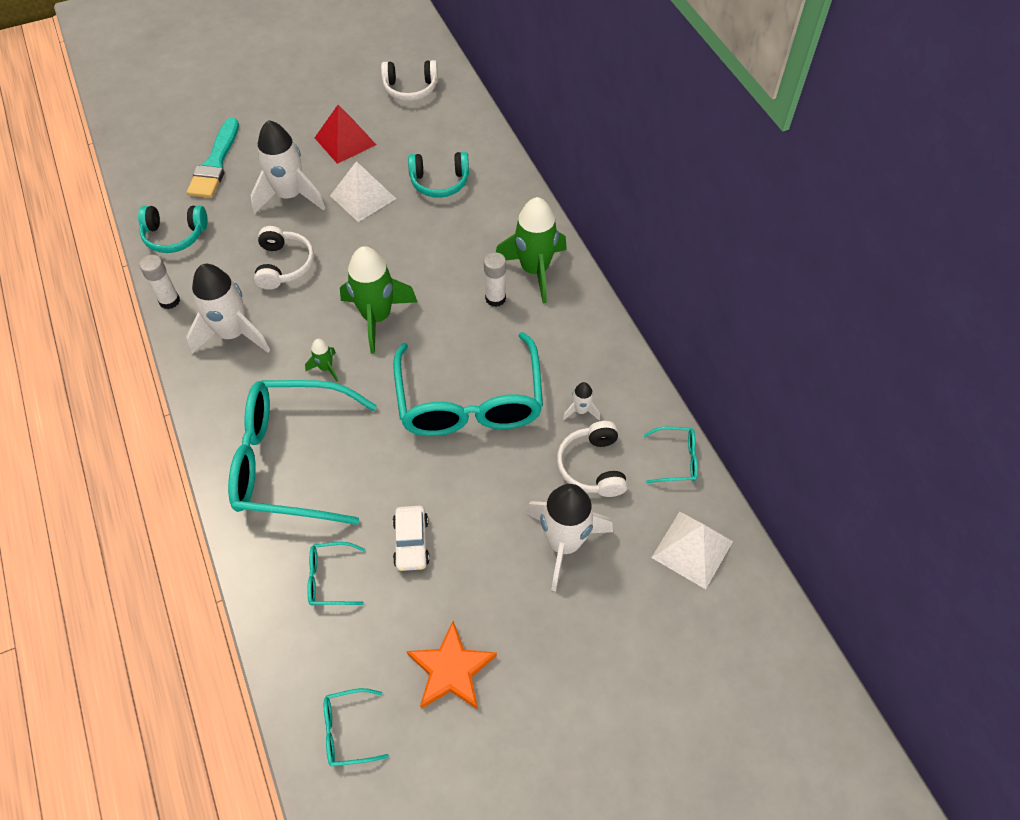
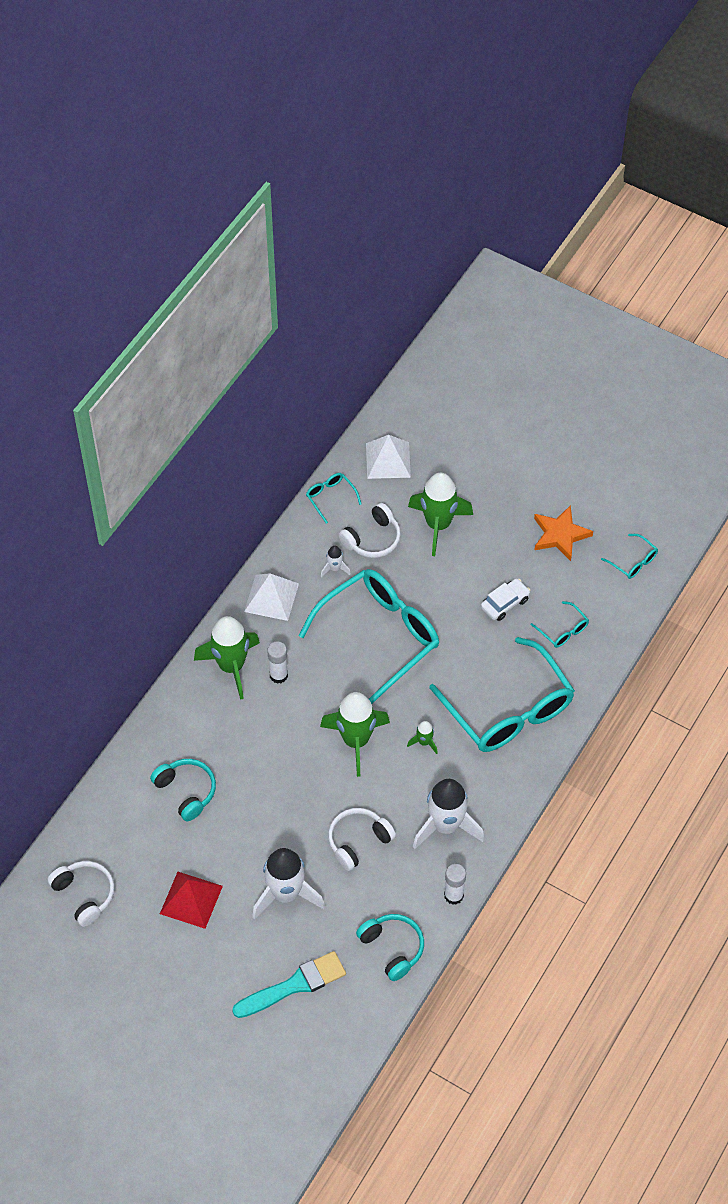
camera: 125 degrees left, 0 degrees up
white pyramid [330,161,396,222] -> white pyramid moved to [244,573,299,621]
white rocket [526,484,613,591] -> green rocket [408,473,473,556]

